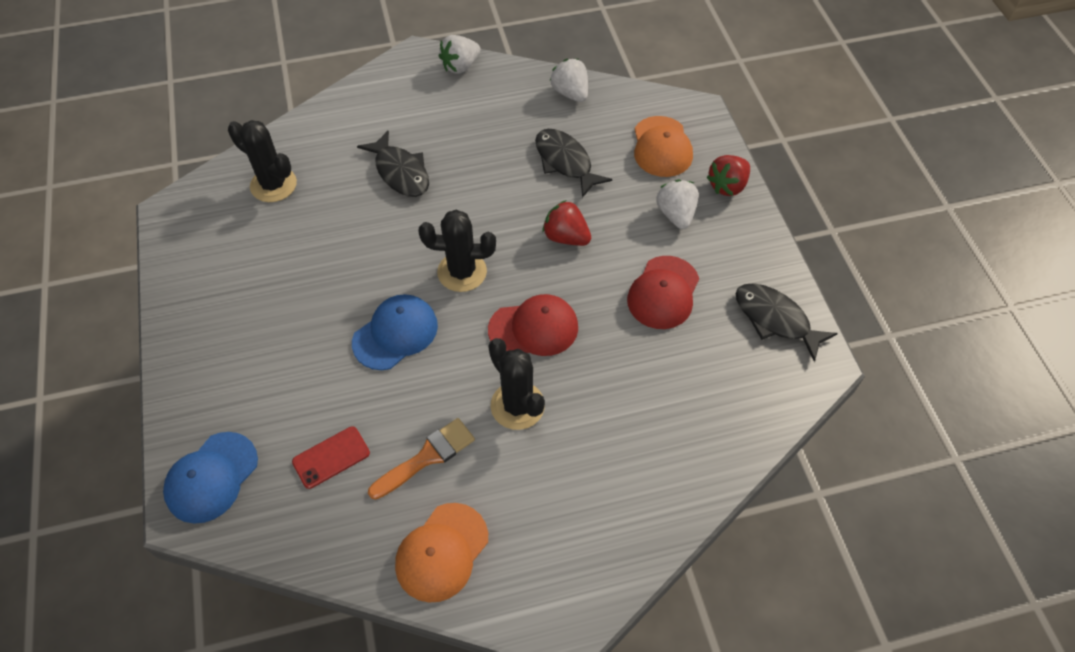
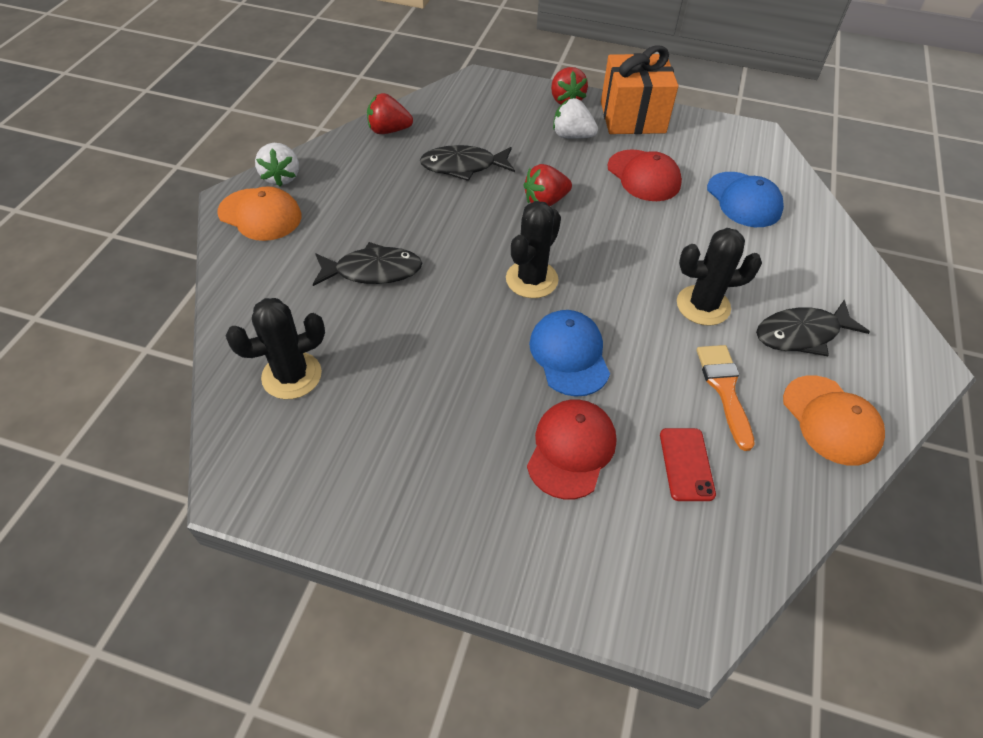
camera: 60 degrees left, 5 degrees down
blue cap [163,432,258,524] -> blue cap moved to [707,172,784,227]
red cap [488,294,578,356] -> red cap moved to [527,399,617,499]
white strawberry [550,59,588,102] -> red strawberry [367,93,413,134]
orange cap [634,116,693,177] -> orange cap moved to [217,186,302,241]
black fish [735,283,838,362] -> black fish moved to [756,300,870,356]
none -> orange gift [601,45,678,134]

